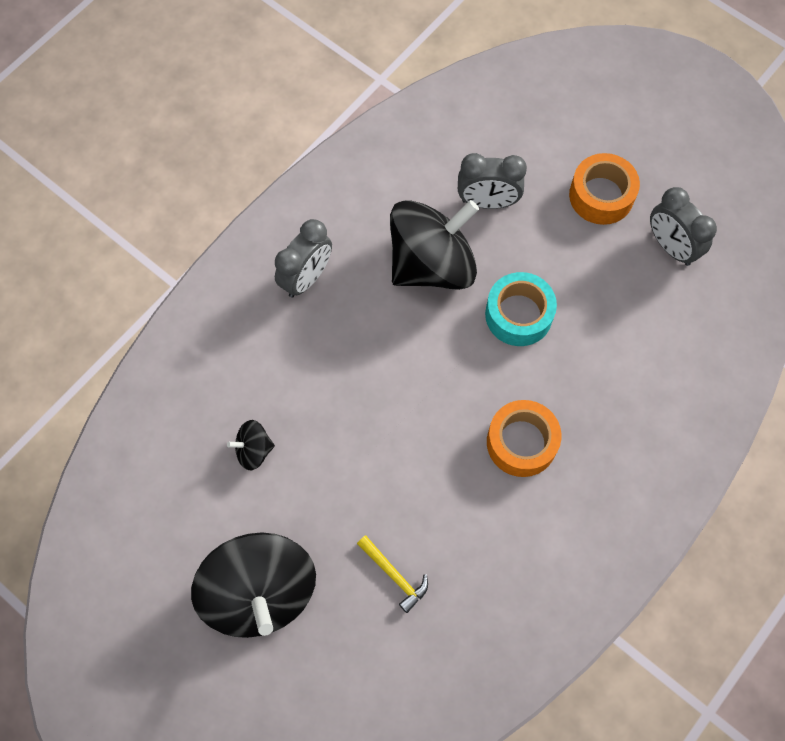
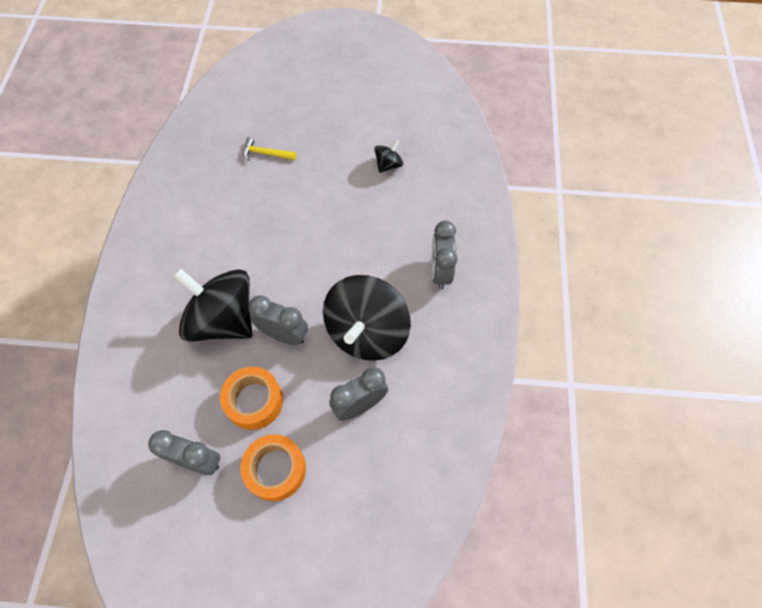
camera: 145 degrees right, 5 degrees down
black spinning top [191,532,316,638] -> black spinning top moved to [173,268,253,342]
turquoise tape [485,272,557,346] -> grey clock [249,295,308,345]
orange tape [487,400,561,477] -> orange tape moved to [220,367,283,430]

